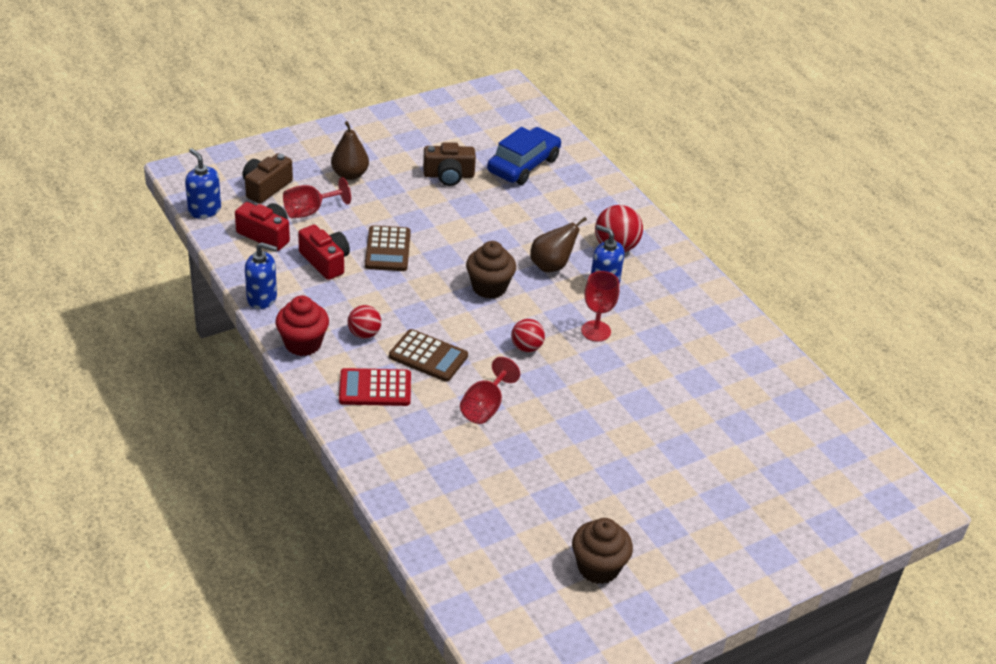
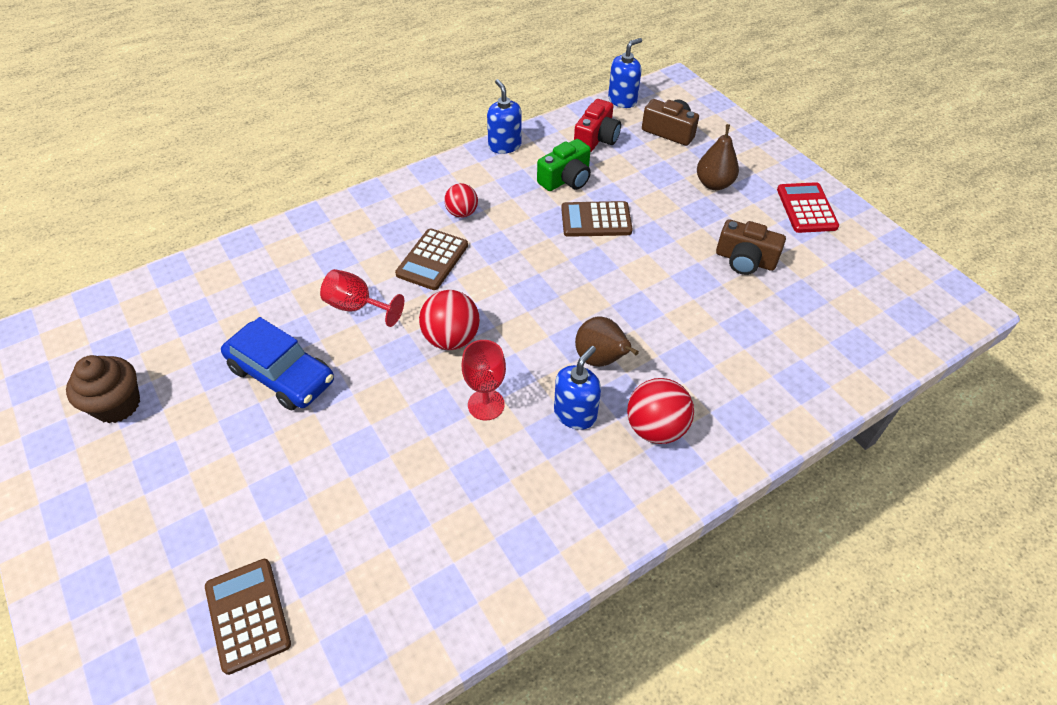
camera: 90 degrees right, 10 degrees up
blue soap dispenser [245,242,277,309] -> blue soap dispenser turned 150 degrees clockwise [487,79,521,154]
red cupcake [275,296,329,356] -> none
red goblet [283,177,351,219] -> none
red camera [298,225,350,280] -> green camera [537,139,591,191]
red calculator [339,368,411,406] -> red calculator moved to [777,182,839,233]
brown camera [423,142,476,186] -> brown camera turned 60 degrees counterclockwise [716,219,786,275]
brown cupcake [466,241,516,299] -> none
blue car [487,127,561,185] -> blue car moved to [221,317,334,410]
red ball [511,319,545,352] -> red ball [419,290,480,350], size x1.55
none -> brown calculator [205,559,291,675]

